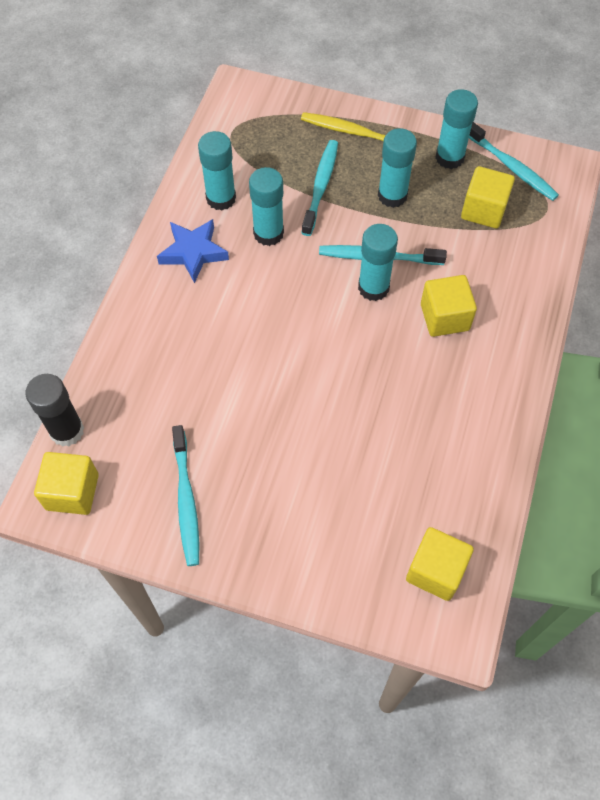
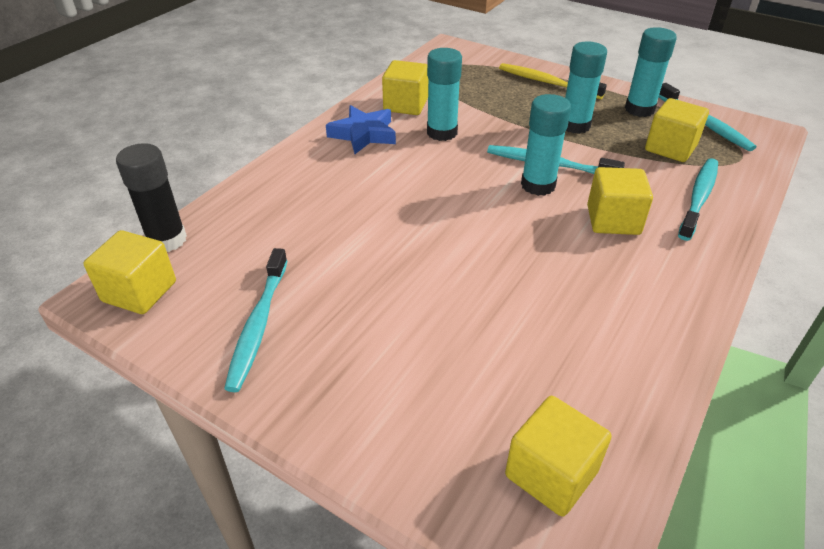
camera: 15 degrees right, 20 degrees down
turquoise glue stick [198,131,236,211] -> yellow cube [382,60,428,115]
turquoise toothbrush [301,140,338,236] -> turquoise toothbrush moved to [678,158,718,241]

